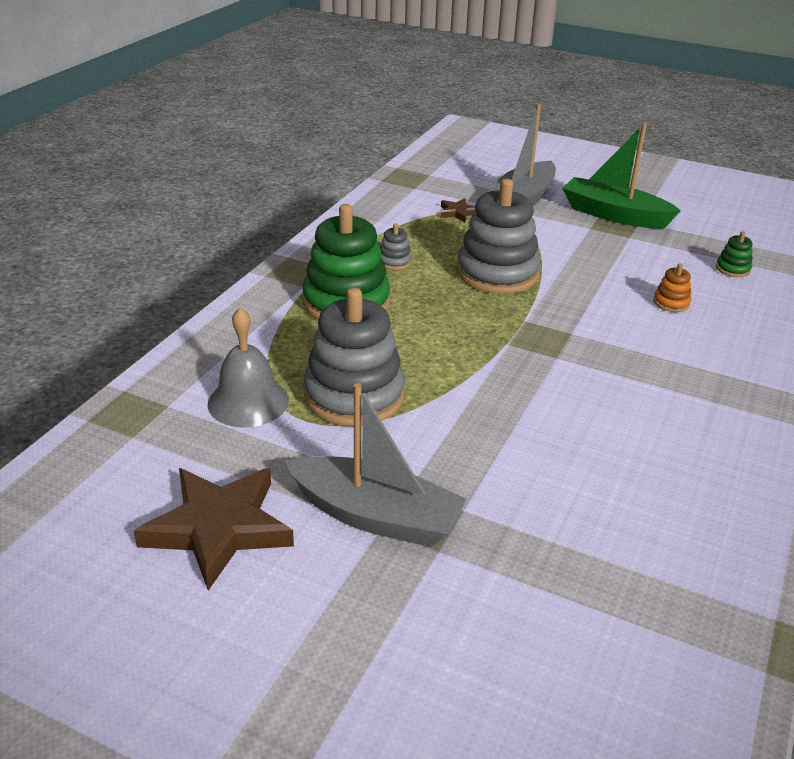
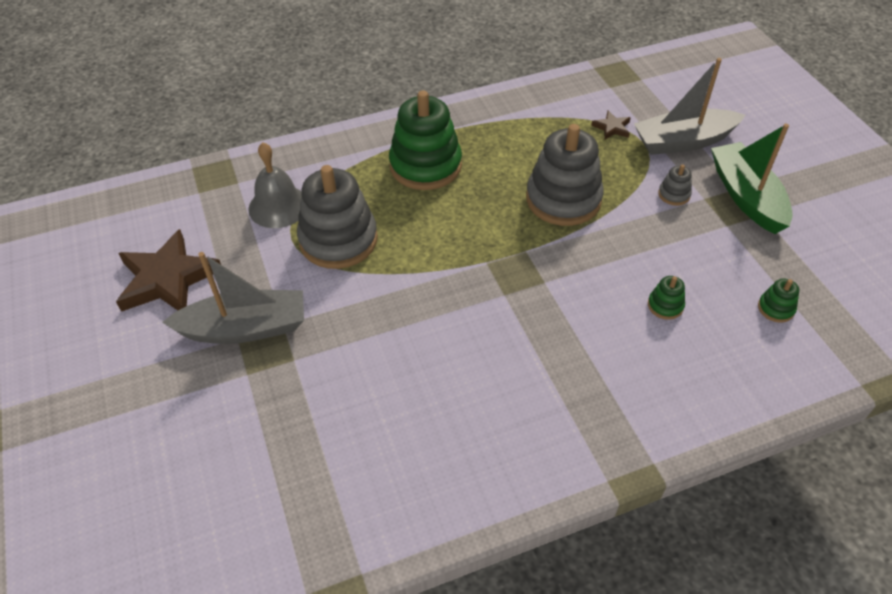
camera: 45 degrees right, 15 degrees up
grey boat [285,383,467,547] -> grey boat turned 75 degrees counterclockwise [162,252,304,344]
grey stacking toy [380,223,412,270] -> grey stacking toy moved to [658,164,692,206]
orange stacking toy [653,264,691,312] -> green stacking toy [648,276,685,320]

